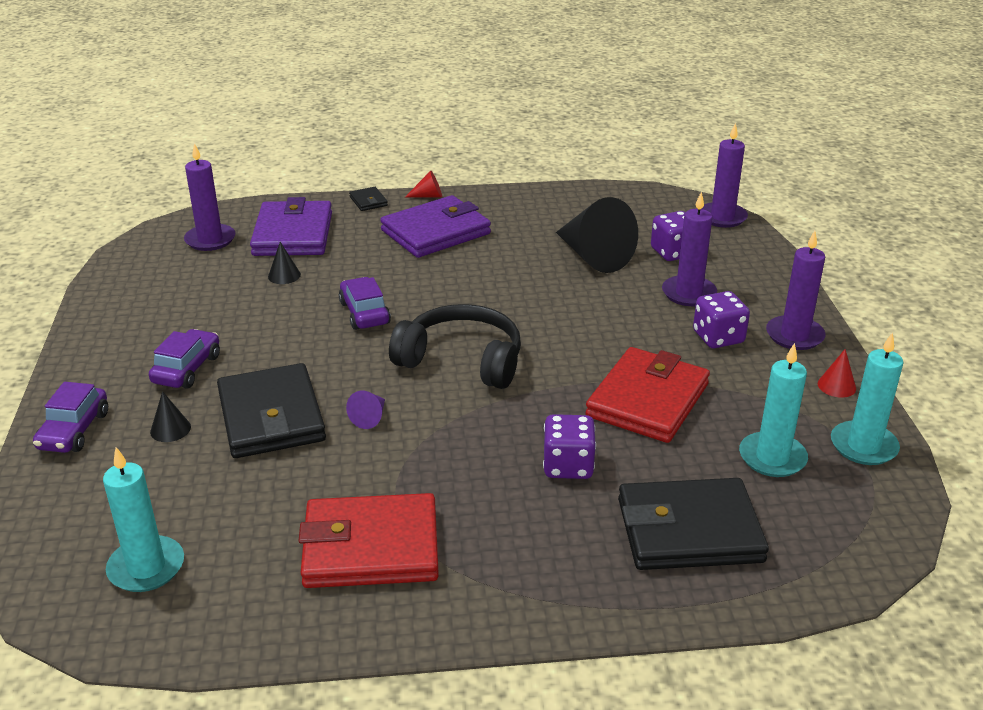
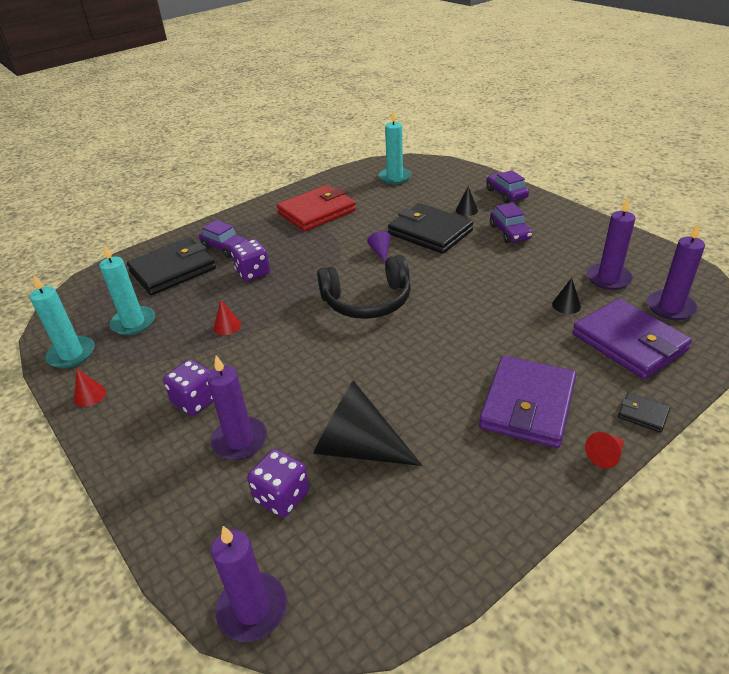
camera: 150 degrees right, 5 degrees up
purple car [339,277,391,330] -> purple car moved to [199,220,248,258]
red wallet [586,347,710,443] -> red cone [214,300,241,335]
purple candle [766,231,826,350] -> purple candle moved to [587,198,635,290]

